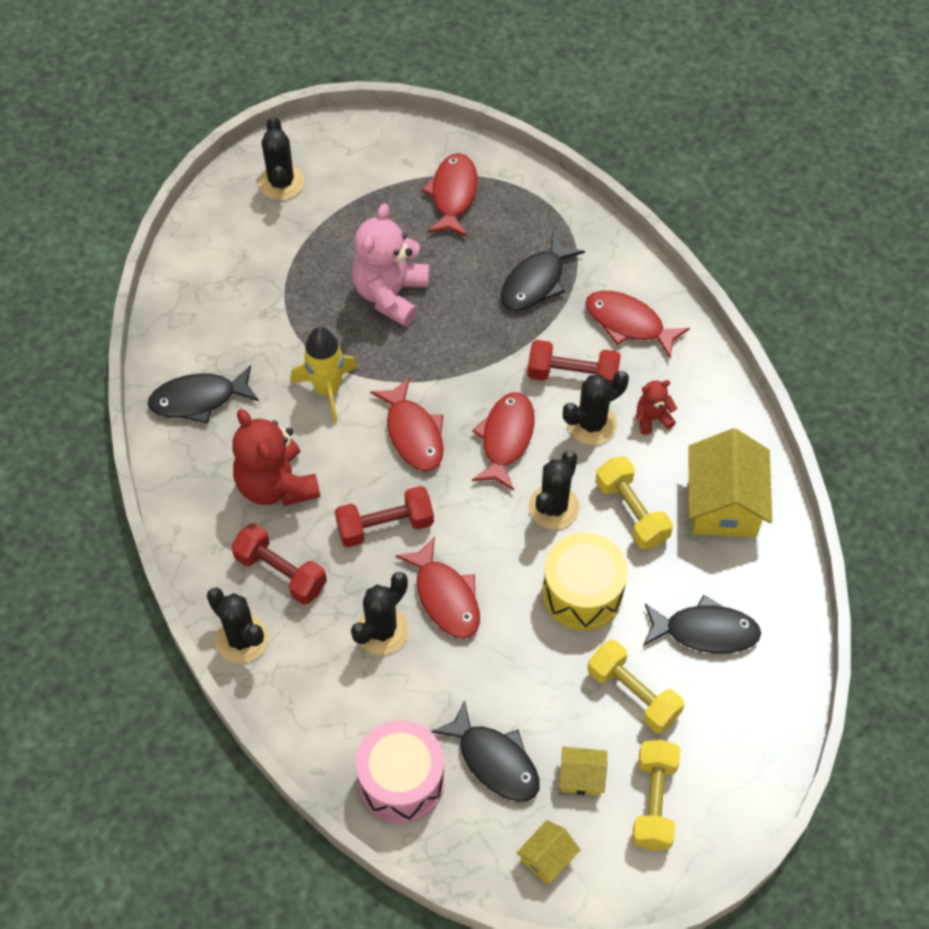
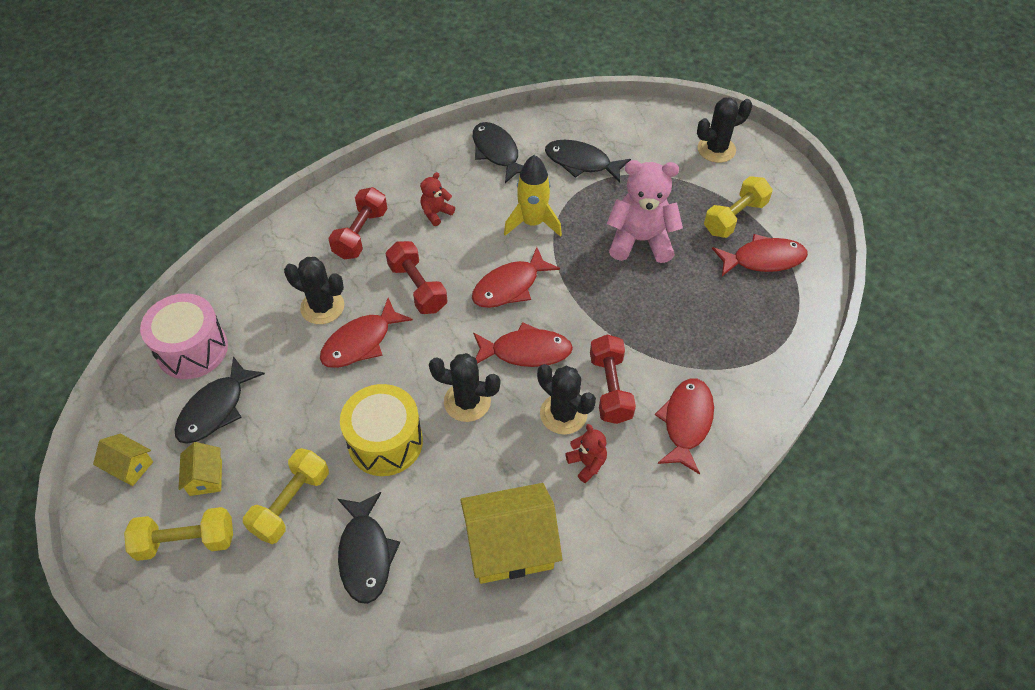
camera: 75 degrees right, 5 degrees down
black cactus [207,588,269,663] -> none
red teddy bear [232,409,320,506] -> red teddy bear [420,172,455,226], size x0.49
black fish [501,232,585,311] -> black fish moved to [545,140,631,183]
yellow dumbbell [596,456,673,550] -> yellow dumbbell moved to [704,176,773,238]

